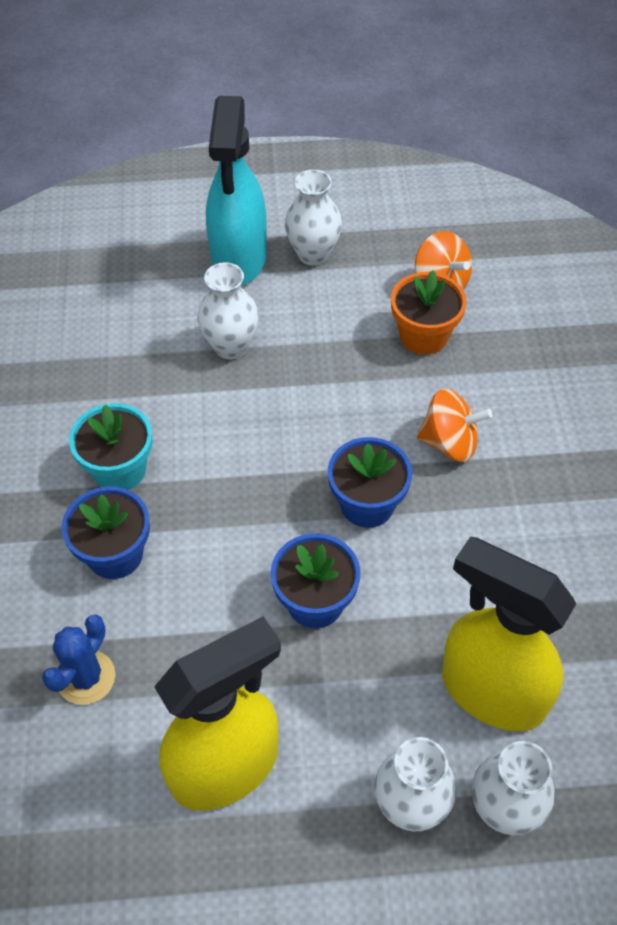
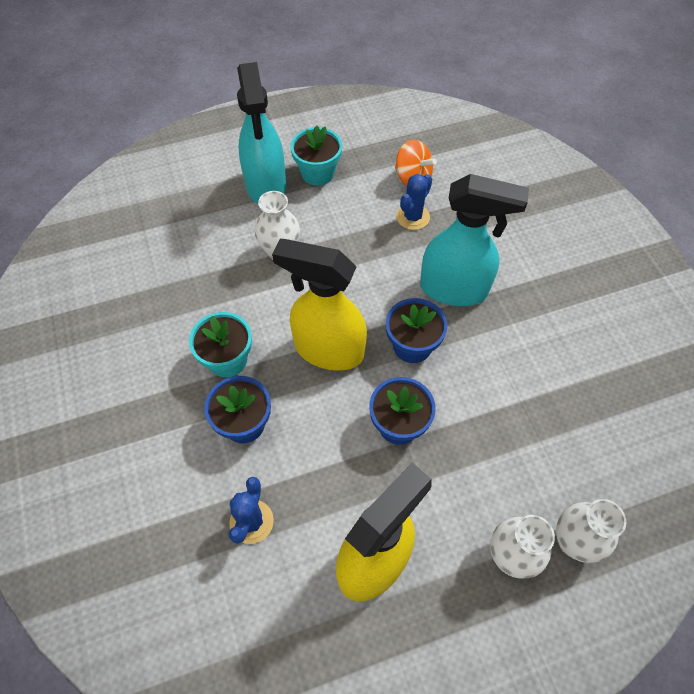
camera: 15 degrees left, 5 degrees up
white vase [285,169,342,266] -> turquoise flower pot [290,125,342,186]
orange flower pot [391,270,467,355] -> blue cactus [396,174,432,230]
orange spinning top [417,389,492,462] -> turquoise spray bottle [420,174,529,306]
yellow spray bottle [442,536,576,731] -> yellow spray bottle moved to [272,239,367,371]

